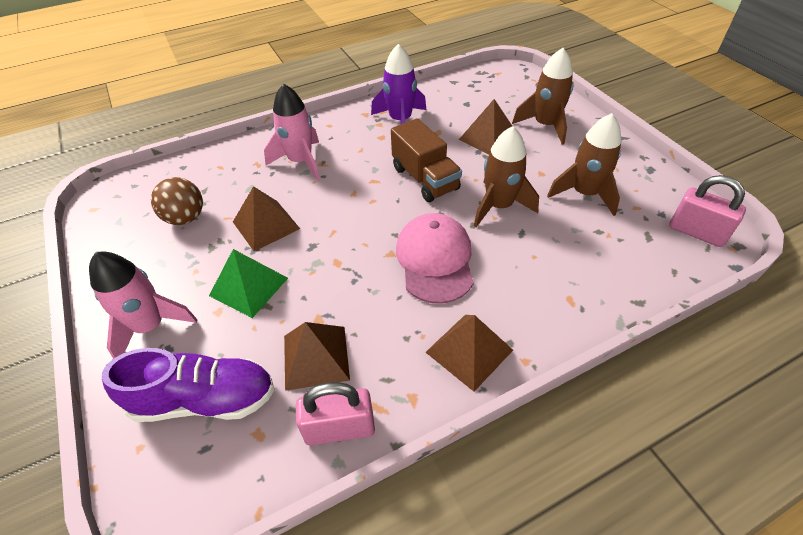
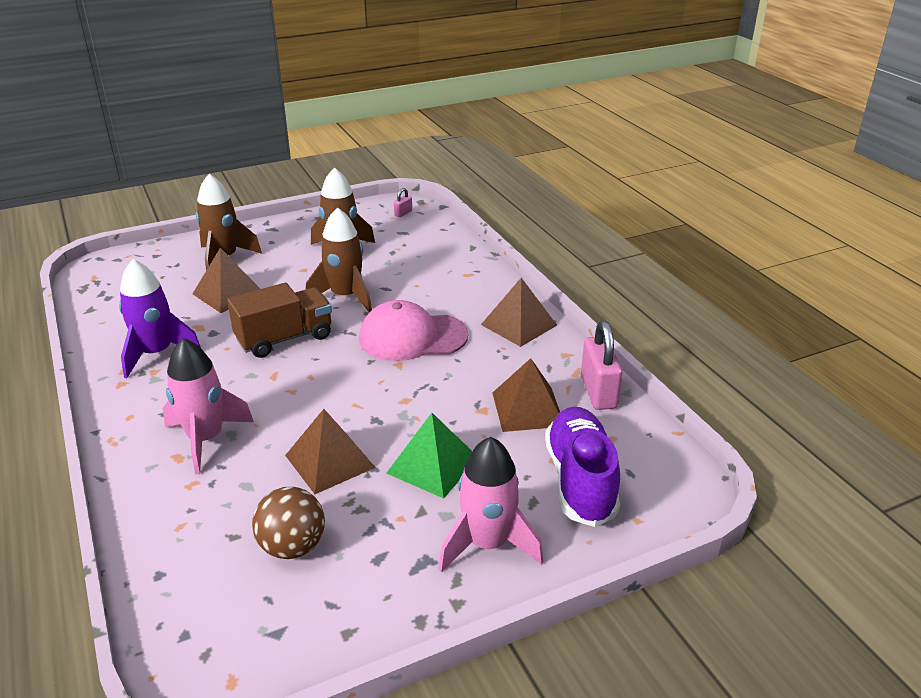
camera: 90 degrees left, 15 degrees down
pink padlock [669,175,746,247] -> pink padlock [394,188,412,217], size x0.46

